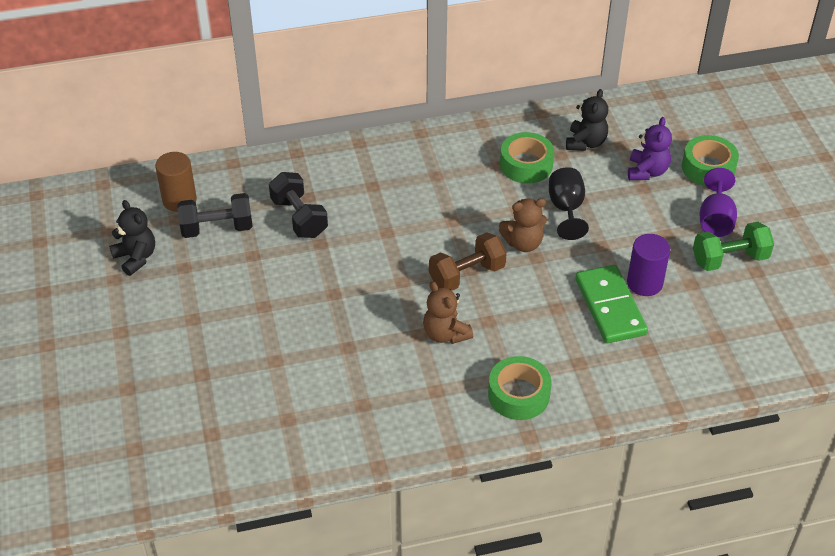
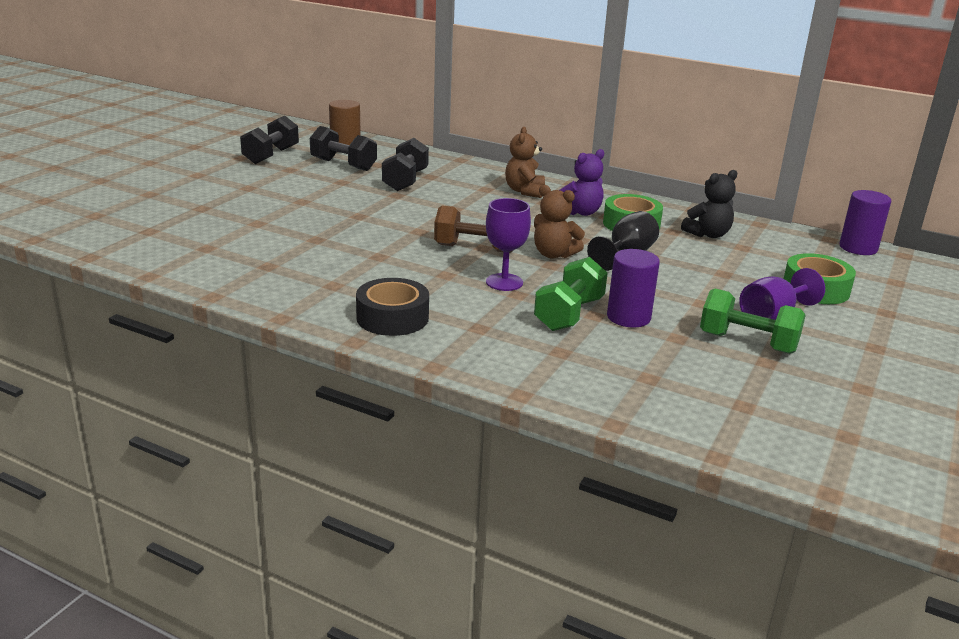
camera: 40 degrees right, 20 degrees down
black teddy bear [109,200,155,276] -> black dumbbell [240,116,299,164]
brown teddy bear [423,281,473,344] -> brown teddy bear moved to [505,127,545,198]
green tape [488,356,551,420] -> black tape [356,278,429,336]
green domino [575,265,648,343] -> green dumbbell [534,257,608,331]
purple teddy bear [628,117,672,180] -> purple teddy bear moved to [560,149,604,216]
none -> purple goblet [486,198,531,291]
none -> purple cylinder [839,190,891,255]

